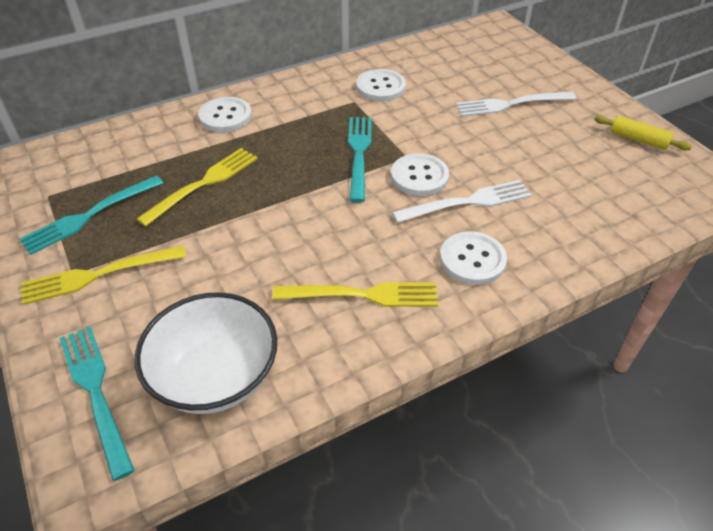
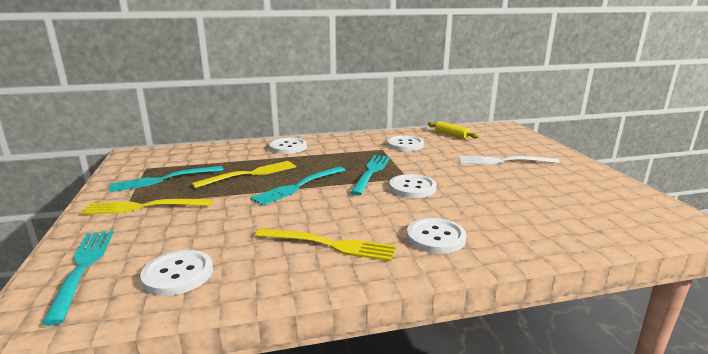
camera: 15 degrees right, 25 degrees down
white bowl [135,292,277,414] -> white button [140,250,213,296]
white fork [392,180,532,223] -> none
yellow rolling pin [594,115,692,151] -> yellow rolling pin moved to [428,121,479,139]
none -> turquoise fork [251,167,345,206]

